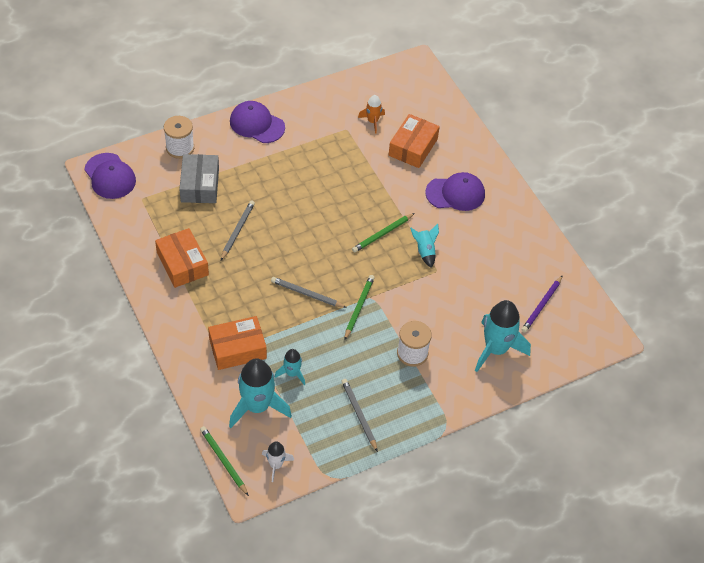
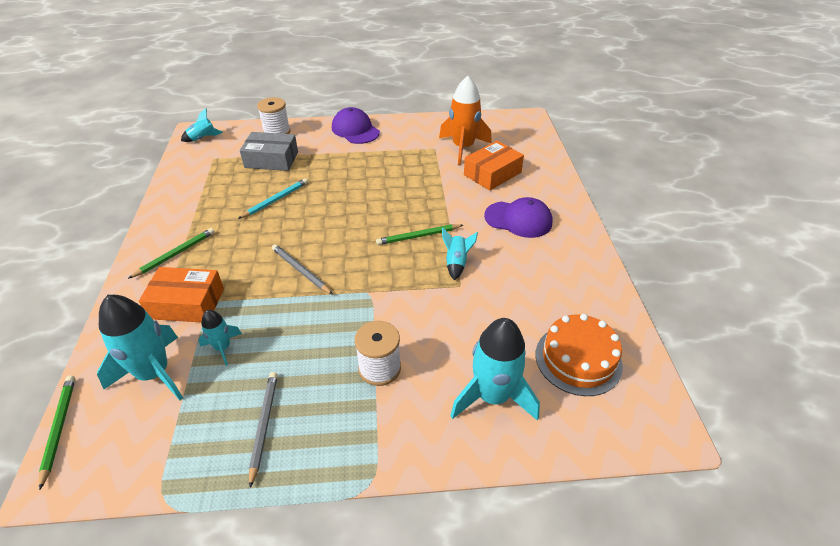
camera: 25 degrees right, 10 degrees down
purple cap [84,153,136,199] -> turquoise rocket [181,108,223,142]
orange box [155,228,209,288] -> none
grey box [179,154,219,203] -> grey box turned 75 degrees clockwise [240,132,298,171]
grey pencil [221,201,255,260] -> turquoise pencil [238,178,308,219]
white rocket [262,442,294,482] -> none
green pencil [344,275,375,340] -> green pencil moved to [128,228,215,279]
orange rocket [358,95,385,133] -> orange rocket [439,76,492,165], size x1.93
purple pencil [521,275,563,333] -> orange cake [535,314,623,396]

